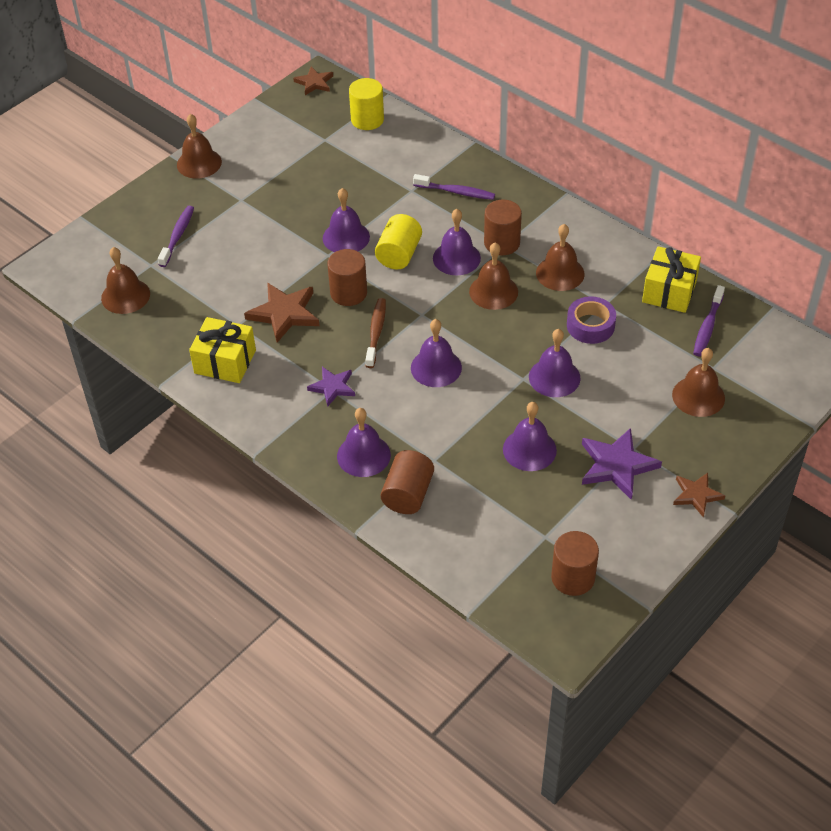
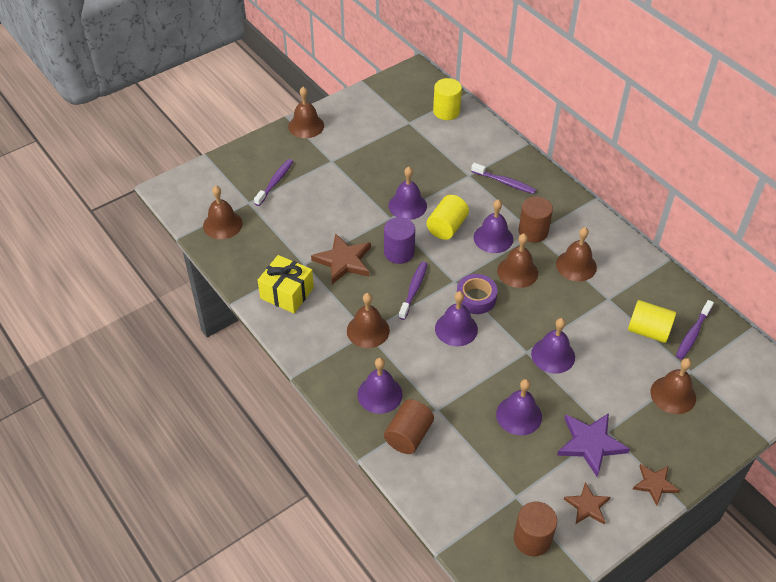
camera: 10 degrees right, 0 degrees up
brown star [293,67,333,95] -> brown star moved to [564,482,610,524]
purple star [307,367,355,406] -> brown bell [347,293,390,348]
brown cylinder [327,249,367,306] -> purple cylinder [384,217,415,264]
brown toothbrush [366,298,386,368] -> purple toothbrush [399,262,427,320]
purple tape [567,296,616,344] -> purple tape moved to [457,274,497,314]
yellow gift [642,246,701,313] -> none
none -> yellow cylinder [628,300,676,343]

